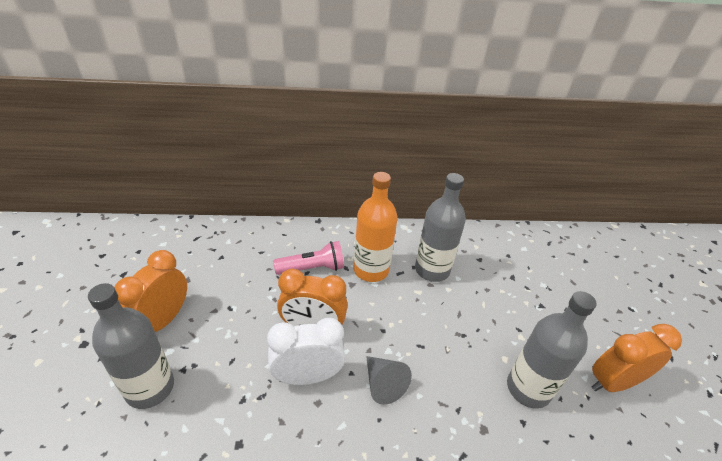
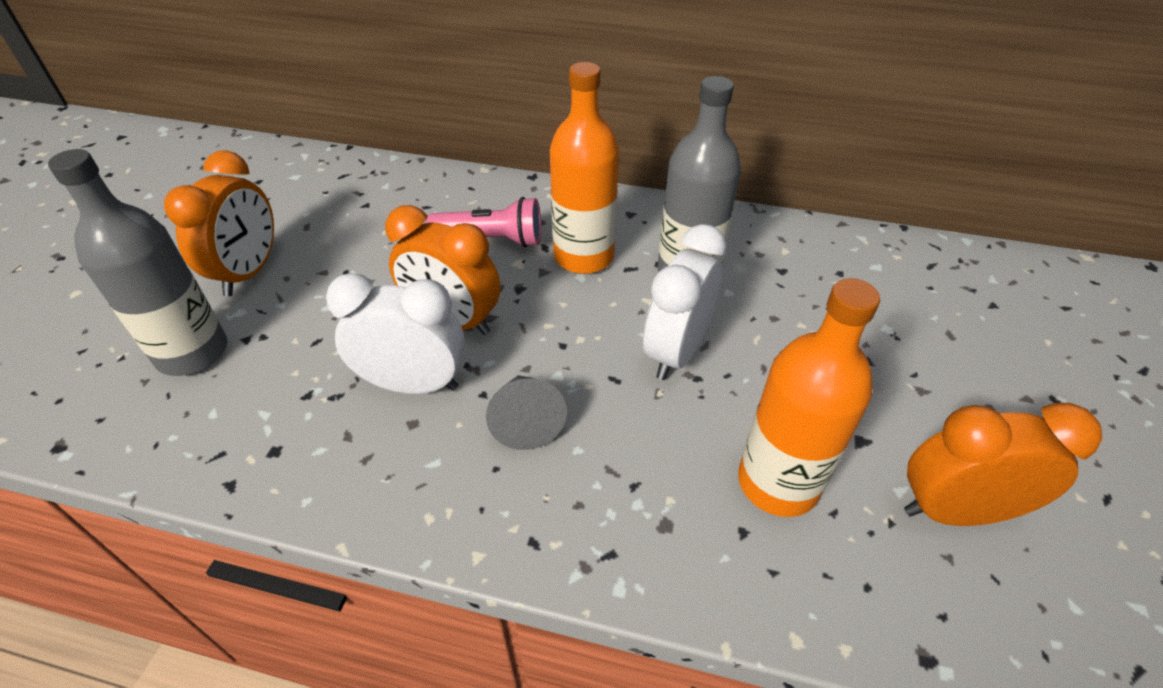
camera: 20 degrees right, 5 degrees up
orange clock [114,250,187,332] -> orange clock turned 150 degrees clockwise [164,150,274,296]
grey bottle [507,291,596,409] -> orange bottle [738,278,880,517]
none -> white clock [643,224,726,380]

